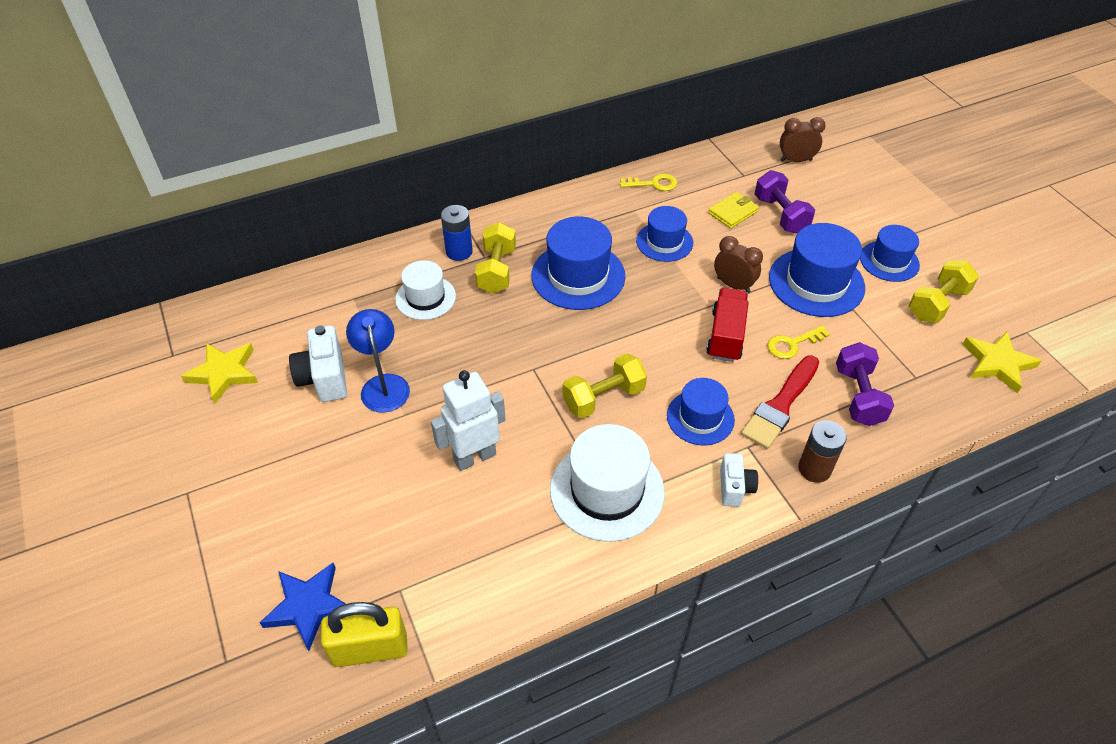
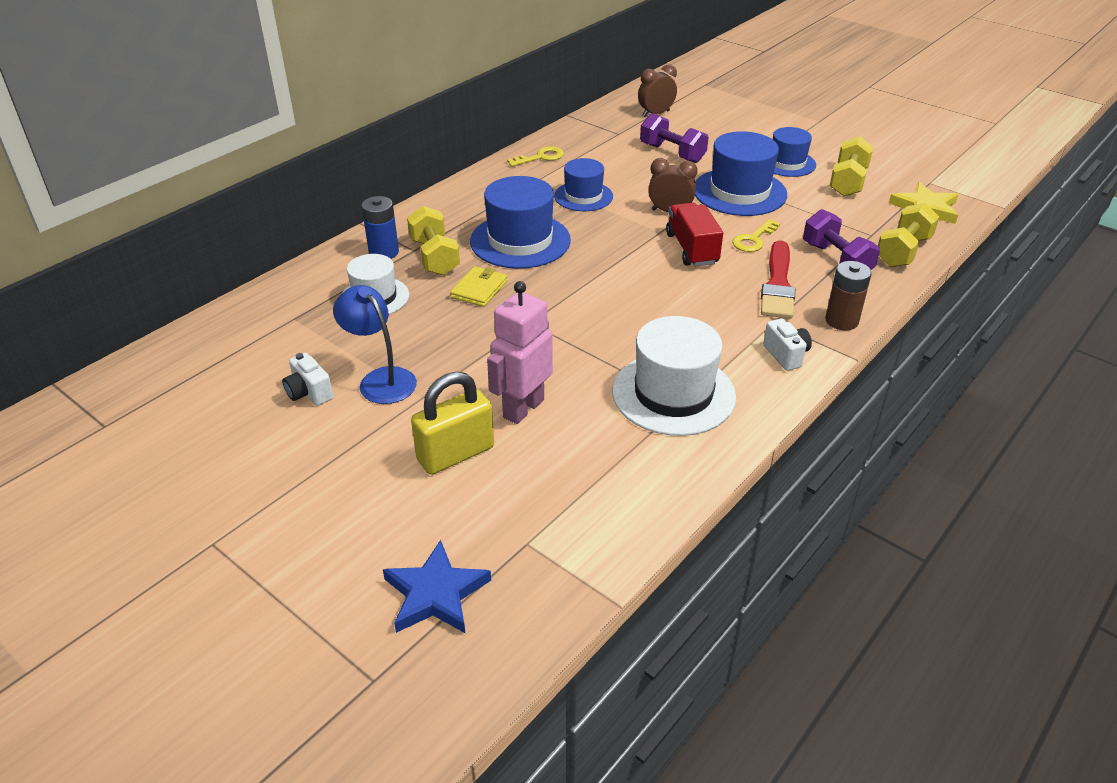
camera: 25 degrees left, 10 degrees down
yellow star [181,343,258,404] -> none
white camera [289,325,347,402] -> white camera [282,353,333,406], size x0.64
yellow padlock [321,602,408,667] -> yellow padlock moved to [411,372,494,475]
white robot [431,370,506,471] -> pink robot [487,281,553,424]
yellow dumbbell [563,353,647,418] -> yellow dumbbell moved to [878,203,939,267]
blue hat [667,378,735,445] -> none
yellow wallet [708,192,759,229] -> yellow wallet moved to [450,266,507,307]

